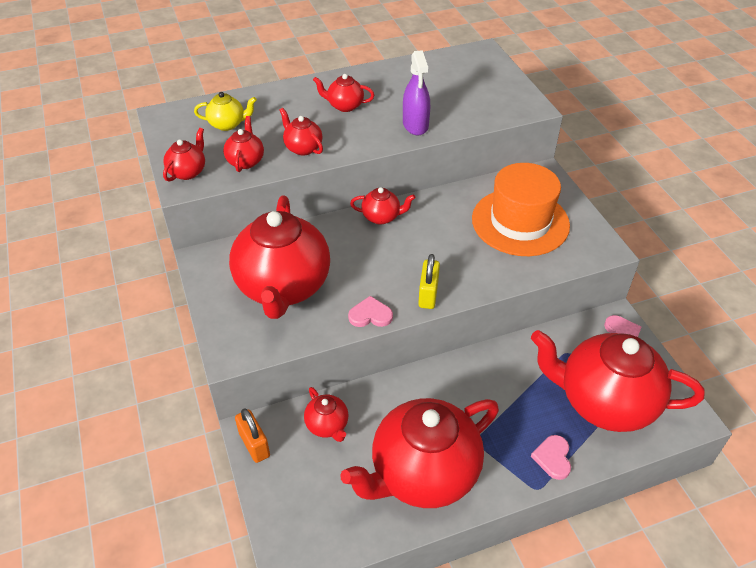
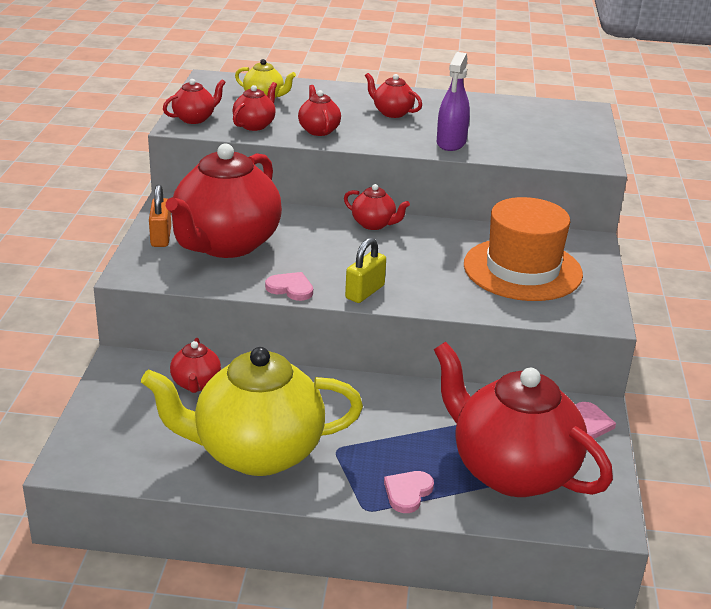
camera: 25 degrees right, 15 degrees down
orange padlock [235,408,270,463] -> orange padlock moved to [149,184,171,247]
red teapot [340,398,499,508] -> yellow teapot [141,347,363,476]

